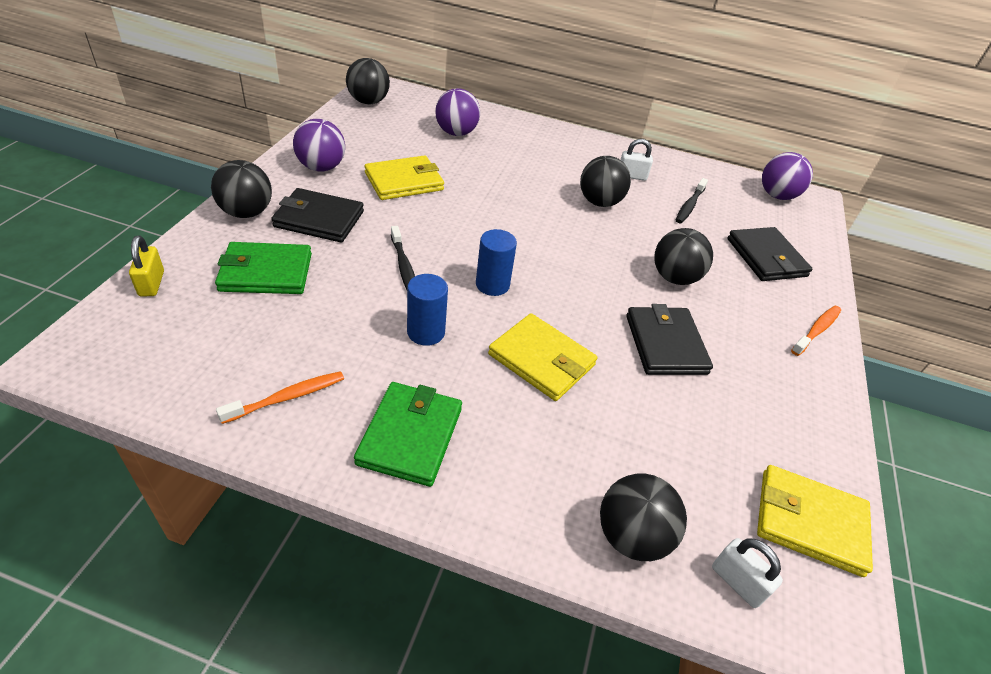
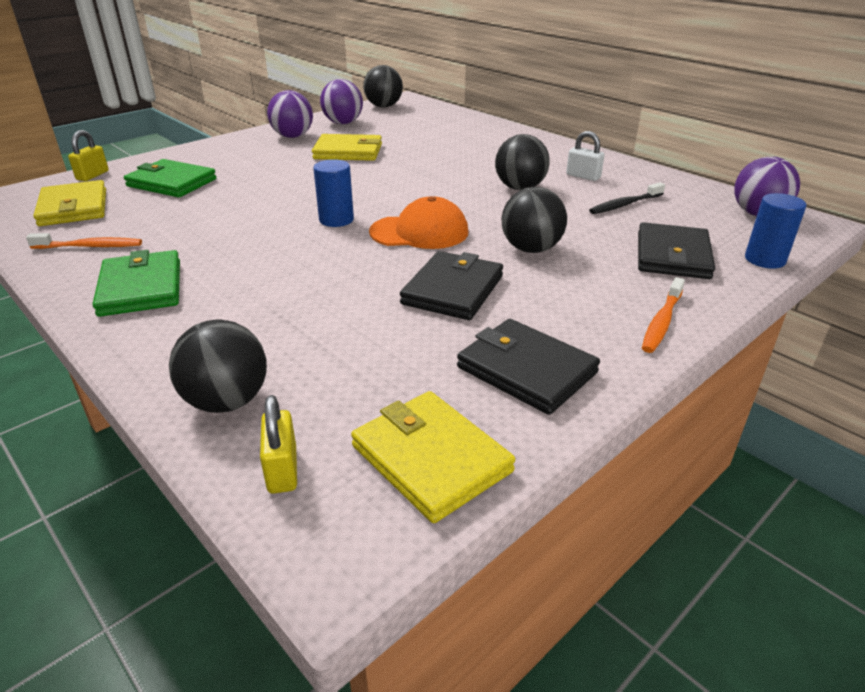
camera: 35 degrees right, 10 degrees down
black ball [211,160,272,218] -> none
black wallet [271,188,364,243] -> black wallet moved to [457,319,600,415]
green wallet [354,382,462,487] -> green wallet turned 60 degrees counterclockwise [92,250,180,317]
black toothbrush [391,226,415,290] -> none
blue cylinder [407,274,448,346] -> blue cylinder moved to [745,193,807,269]
purple ball [435,88,480,136] -> purple ball moved to [320,79,363,124]
yellow wallet [488,313,597,401] -> yellow wallet moved to [33,180,106,226]
white padlock [712,538,783,608] -> yellow padlock [260,395,297,494]
orange toothbrush [791,306,841,356] -> orange toothbrush turned 135 degrees clockwise [642,277,685,353]
none -> orange cap [369,196,468,249]

